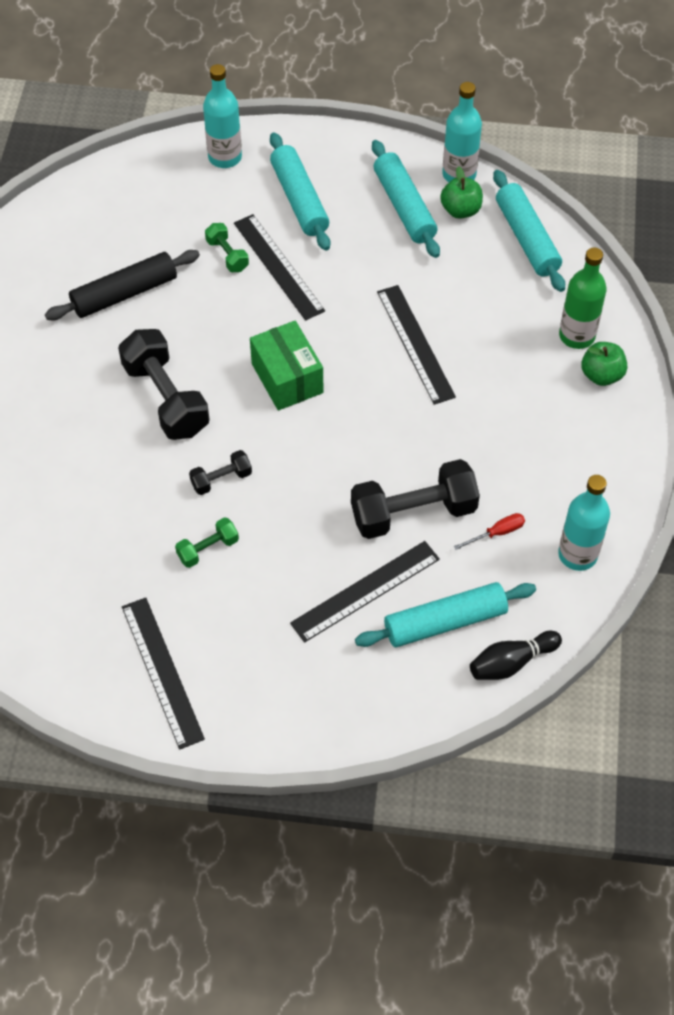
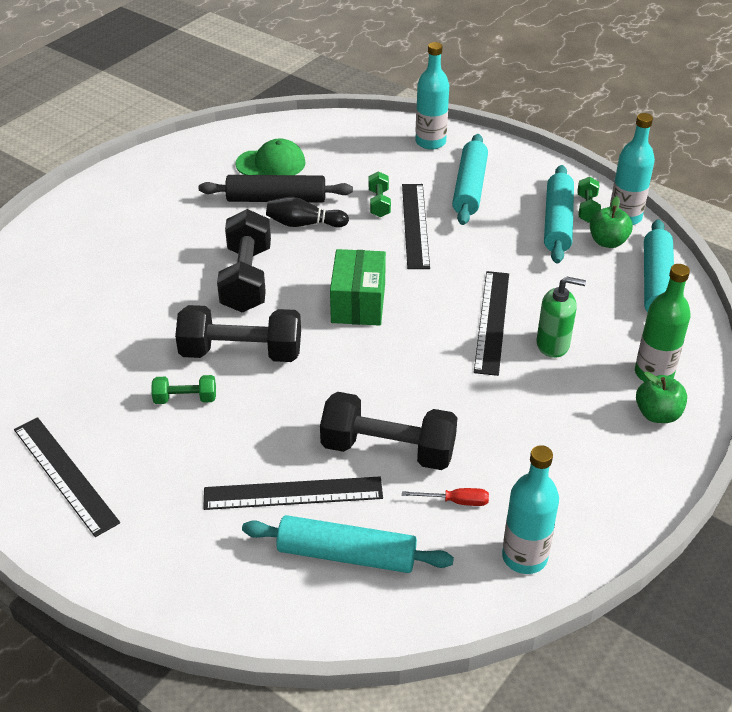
camera: 30 degrees right, 15 degrees down
black ruler [122,598,205,750] -> black ruler turned 45 degrees counterclockwise [14,417,120,537]
black dumbbell [189,450,252,495] -> black dumbbell [175,305,301,362], size x2.01
black bowling pin [470,631,562,680] -> black bowling pin moved to [266,197,349,227]
none -> green cap [235,138,306,175]
none -> green soap dispenser [536,277,586,358]
none -> green dumbbell [578,177,601,223]

